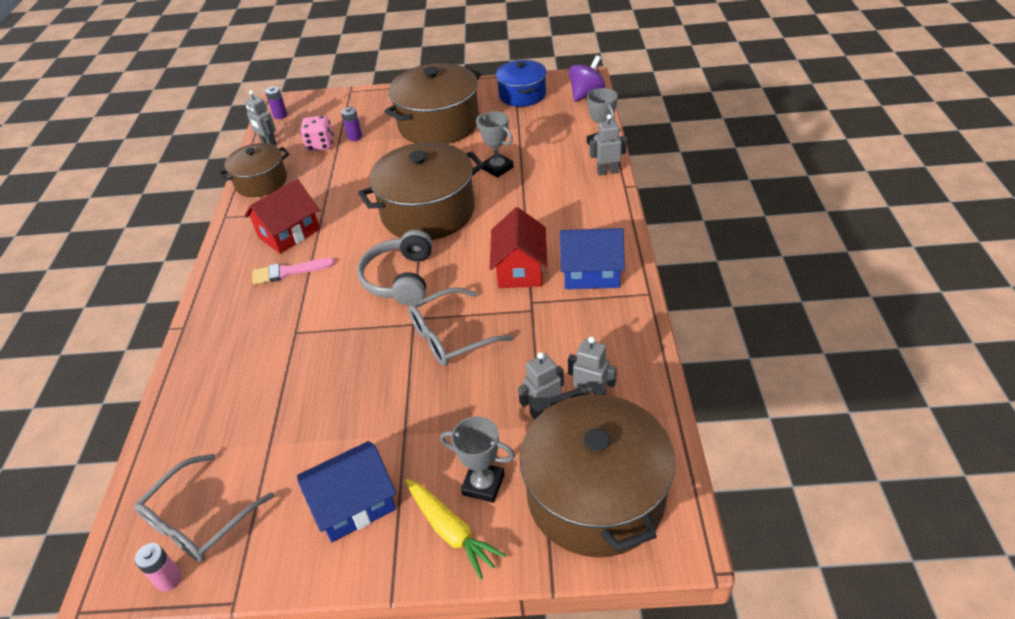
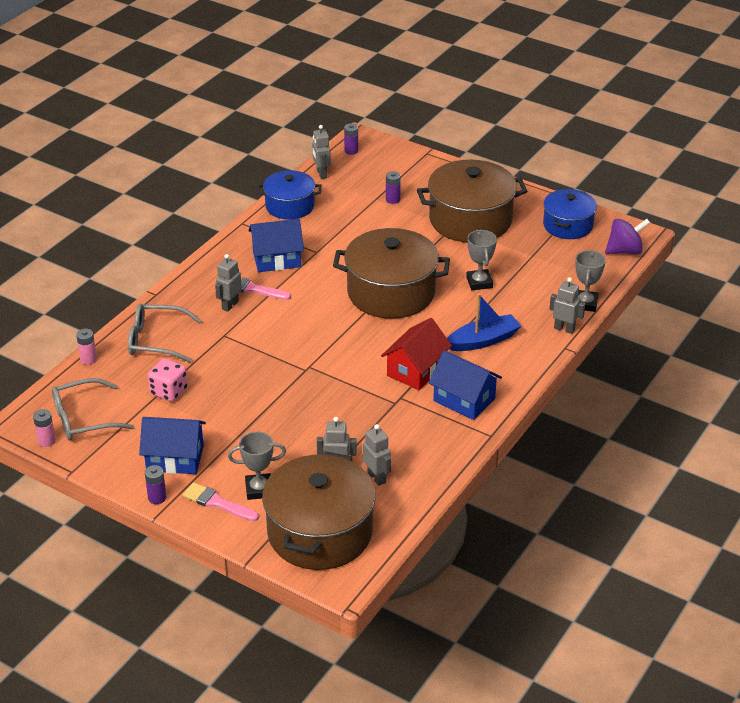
camera: 30 degrees right, 5 degrees down
brown pot [219,143,289,197] -> blue pot [257,170,321,220]
red house [245,179,320,254] -> blue house [248,219,304,272]
pink dice [300,115,333,151] -> pink dice moved to [148,359,188,402]
grey headphones [357,230,432,306] -> none
yellow carrot [405,479,506,579] -> pink brush [183,482,259,521]
grey glasses [408,288,513,366] -> grey glasses moved to [128,304,202,362]
grey trophy [440,416,515,503] -> grey trophy turned 60 degrees counterclockwise [228,432,286,500]
none -> pink battery [76,329,97,365]
none -> purple battery [145,465,166,504]
none -> grey robot [215,254,242,312]
none -> blue boat [447,293,521,351]

